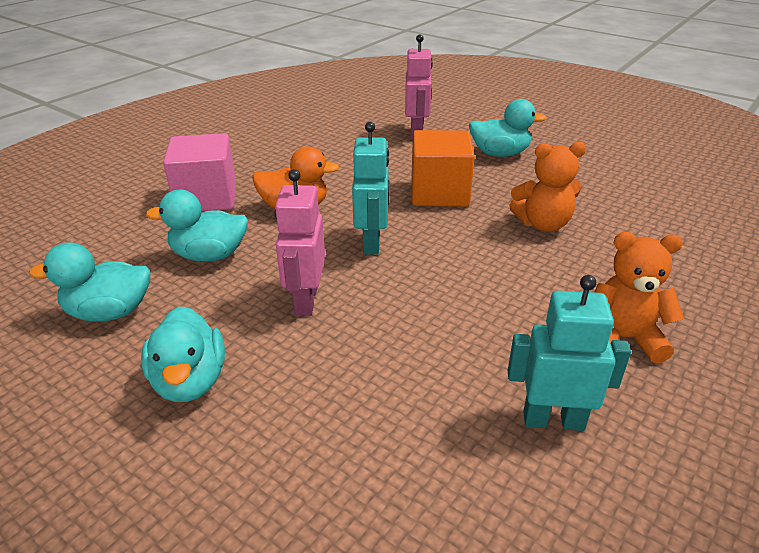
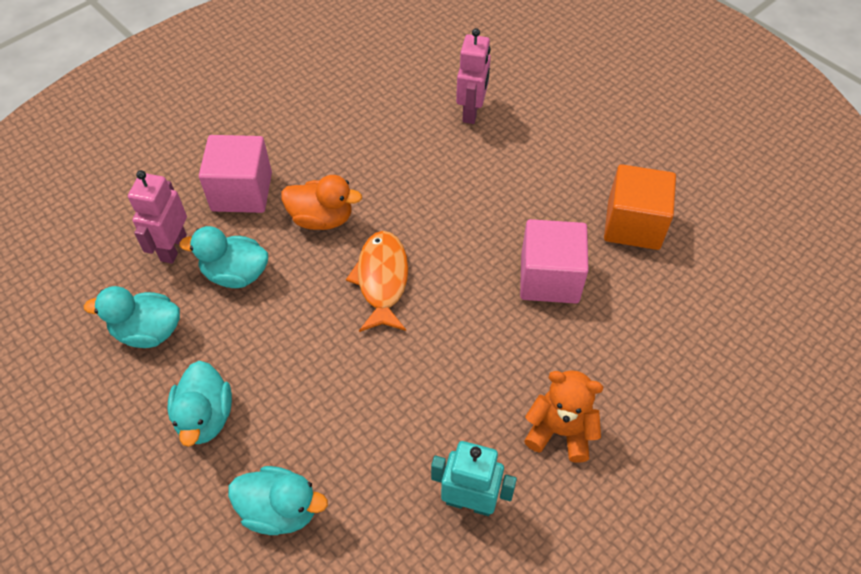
camera: 10 degrees right, 20 degrees up
pink robot [274,169,325,315] -> pink robot moved to [128,170,187,264]
turquoise robot [352,122,390,255] -> orange fish [346,231,408,332]
orange cube [411,130,475,207] -> orange cube moved to [604,164,676,250]
turquoise duck [469,99,547,157] -> turquoise duck moved to [228,466,328,535]
orange teddy bear [509,142,586,232] -> pink cube [520,219,589,304]

